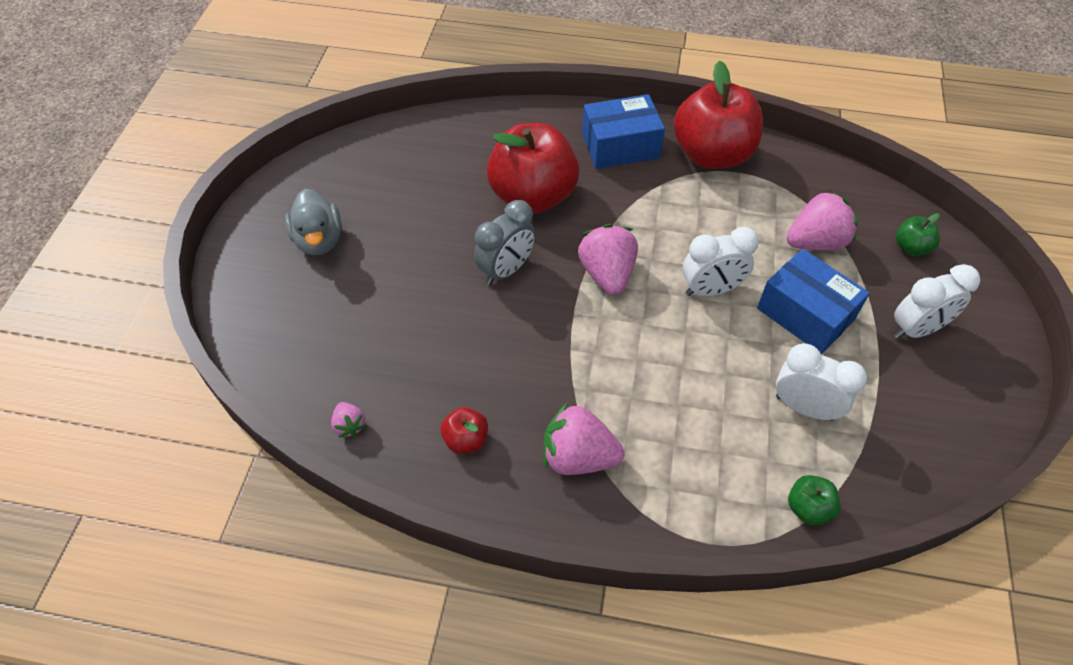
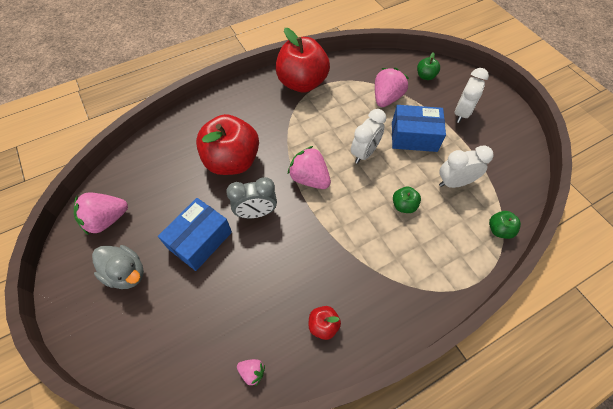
camera: 40 degrees left, 5 degrees up
grey clock [474,200,536,285] -> grey clock turned 75 degrees clockwise [226,177,277,218]
pink strawberry [543,403,624,475] -> pink strawberry moved to [74,193,128,235]
blue box [582,94,665,169] -> blue box moved to [158,198,232,271]
none -> green apple [393,187,421,213]

